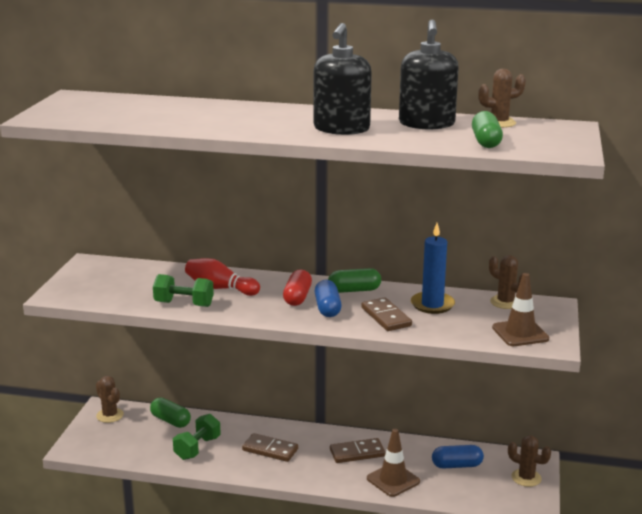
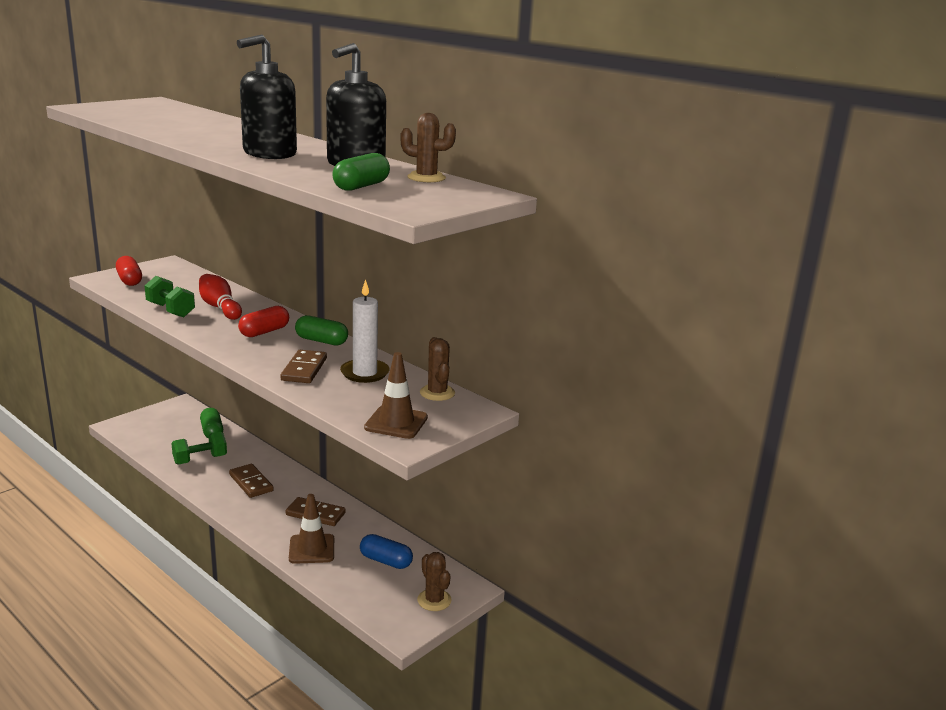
camera: 30 degrees right, 0 degrees up
brown cactus [96,376,124,423] -> none
blue capsule [315,280,341,317] -> none
blue candle [411,223,455,314] -> white candle [340,279,390,383]
none -> red capsule [116,256,142,286]

